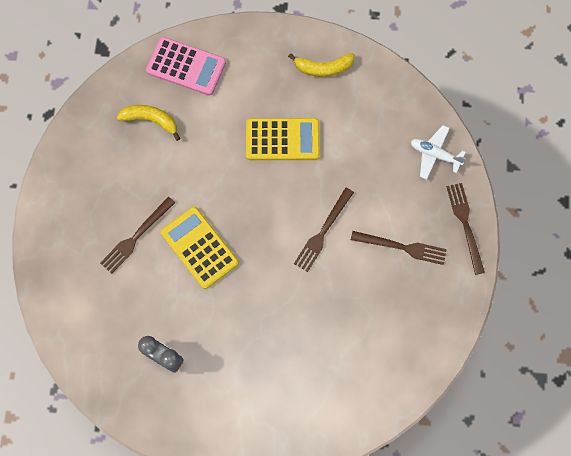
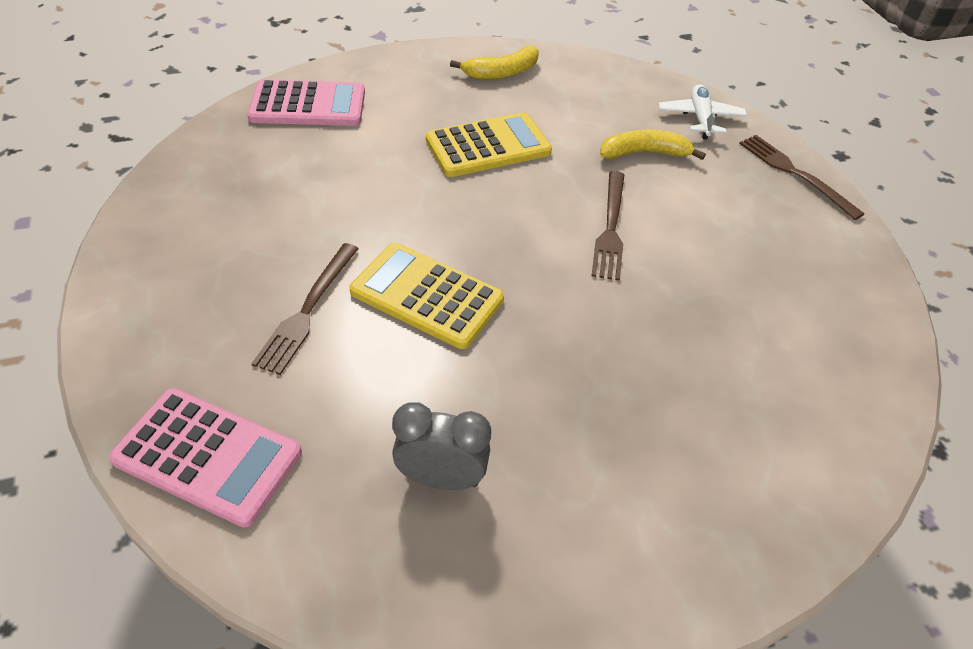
camera: 25 degrees left, 25 degrees down
yellow banana [117,105,181,141] -> yellow banana moved to [600,129,706,160]
brown fork [351,231,447,265] -> none
white plane [411,125,466,180] -> white plane turned 90 degrees clockwise [658,84,747,139]
none -> pink calculator [109,388,302,527]

